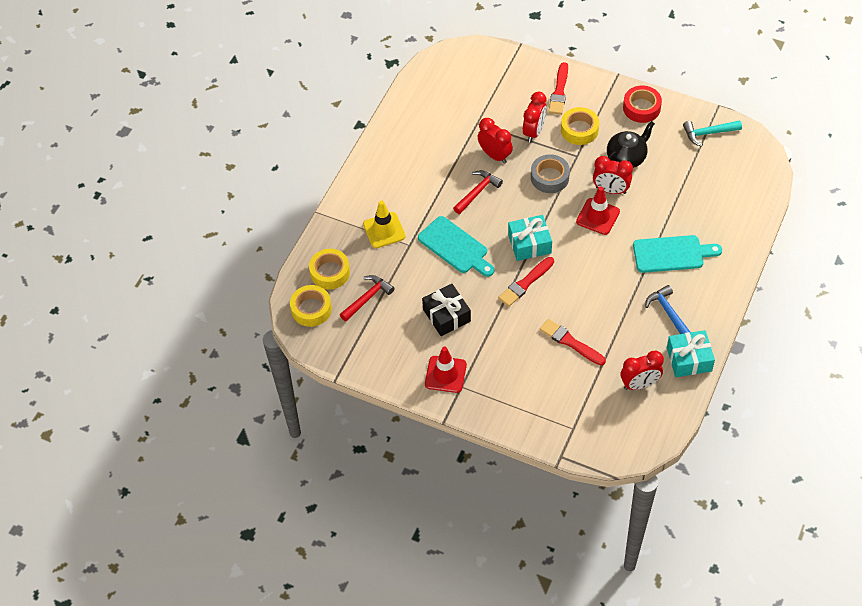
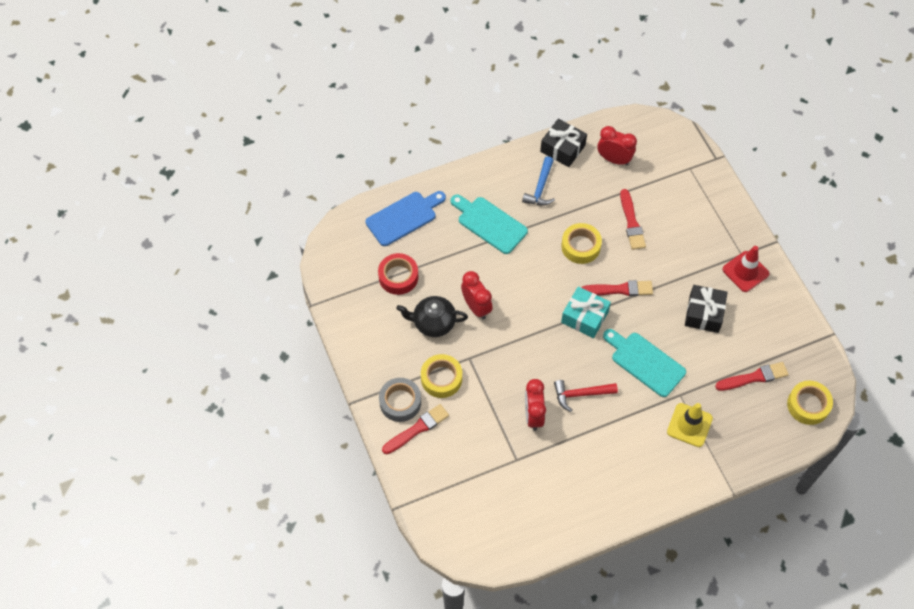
camera: 140 degrees left, 5 degrees up
yellow tape [309,249,350,290] -> yellow tape moved to [561,223,602,264]
red hammer [340,275,394,322] -> red brush [715,362,789,391]
turquoise cutting board [418,216,494,277] -> turquoise cutting board turned 45 degrees counterclockwise [603,329,686,397]
red clock [523,92,547,143] -> none
grey tape [531,154,570,193] -> grey tape moved to [379,378,421,422]
red traffic cone [576,186,620,235] -> none
red tape [623,85,662,123] -> red tape moved to [378,253,418,295]
turquoise gift [667,330,715,377] -> black gift [540,119,587,167]
turquoise hammer [683,120,742,147] -> none
none -> blue cutting board [366,191,446,246]

